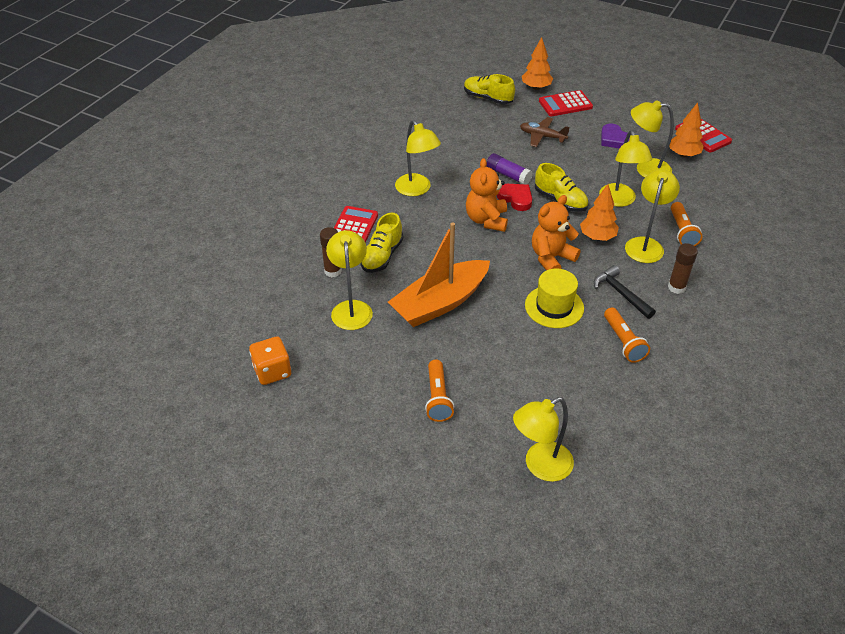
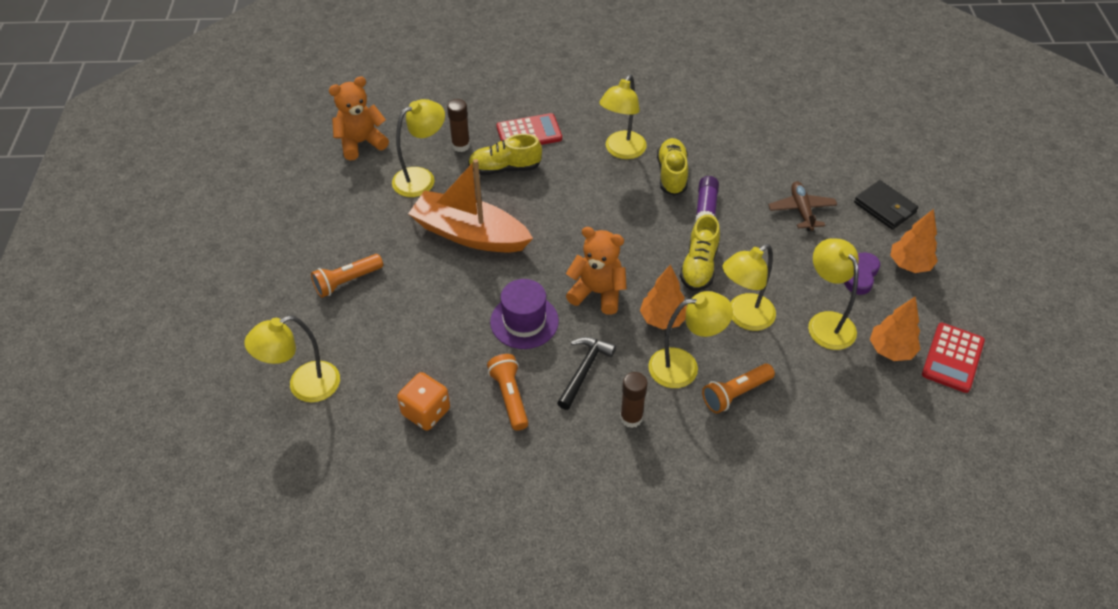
camera: 60 degrees right, 5 degrees up
orange dice [249,336,291,385] -> orange dice moved to [397,372,450,431]
yellow shoe [464,74,515,104] -> yellow shoe moved to [657,138,688,196]
orange teddy bear [466,158,508,232] -> orange teddy bear moved to [329,76,389,161]
red heart [497,184,532,211] -> none
yellow lamp [513,397,574,482] -> yellow lamp turned 60 degrees counterclockwise [244,315,340,402]
orange tree [522,37,553,90] -> orange tree moved to [890,209,938,273]
yellow hat [525,269,584,328] -> purple hat [490,279,559,349]
red calculator [539,90,593,116] -> black wallet [854,180,918,230]
orange flashlight [604,307,650,363] -> orange flashlight turned 120 degrees clockwise [487,354,528,431]

